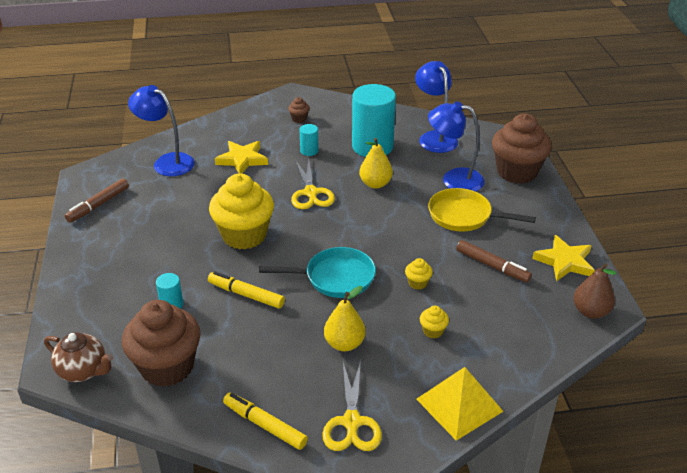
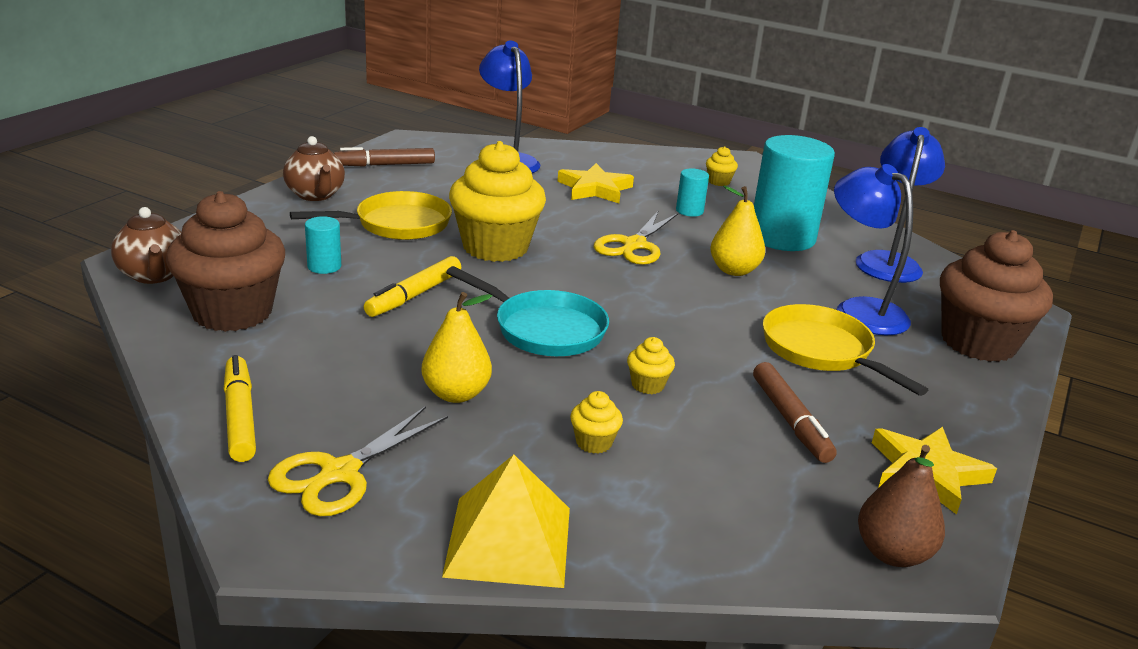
camera: 35 degrees right, 10 degrees down
yellow marker [208,272,285,309] -> yellow marker turned 120 degrees counterclockwise [364,256,461,317]
brown cupcake [288,97,310,123] -> yellow cupcake [706,146,738,186]
none -> brown teapot [283,136,345,201]
none -> yellow pan [290,191,452,240]

